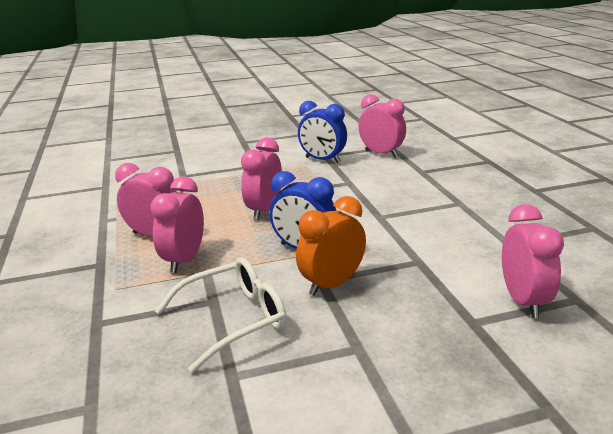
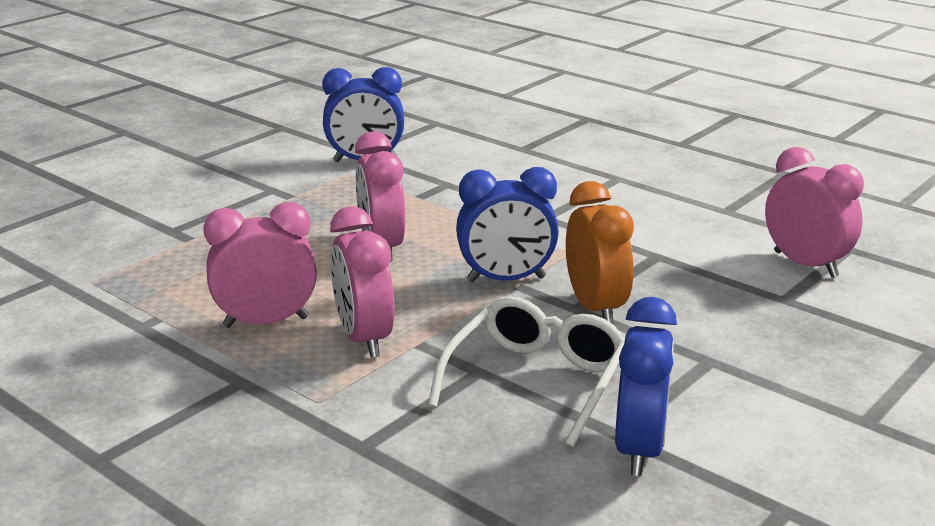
camera: 35 degrees left, 0 degrees up
orange clock [296,196,366,296] -> orange clock turned 150 degrees clockwise [566,181,634,325]
pink clock [358,94,406,157] -> none
none -> blue clock [615,297,677,476]

